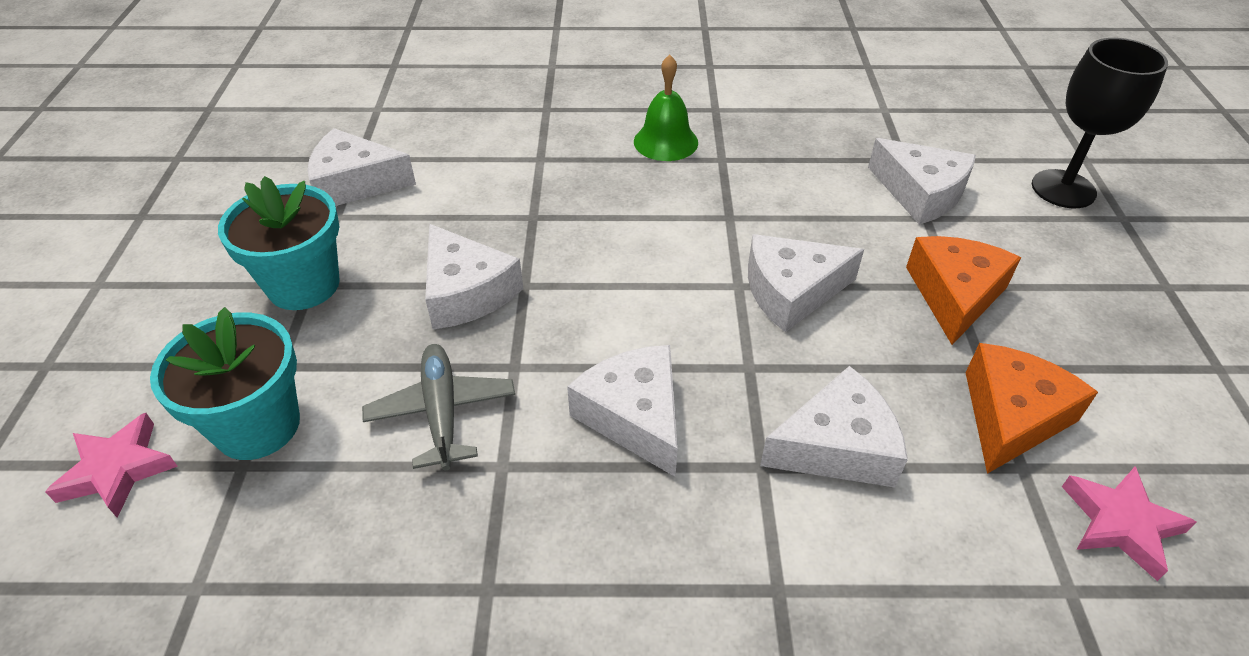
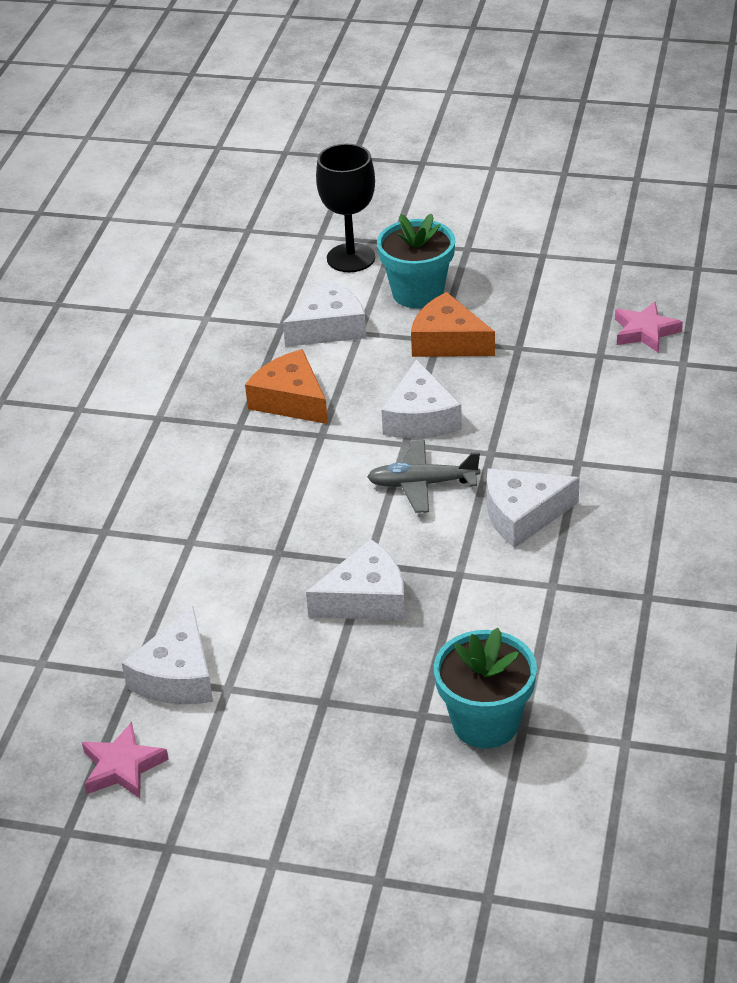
camera: 75 degrees left, 5 degrees down
pink star [45,413,178,518] -> pink star moved to [82,722,169,798]
turquoise flower pot [218,176,340,310] -> turquoise flower pot moved to [377,214,455,308]
grey plane [362,344,515,470] -> grey plane moved to [367,440,480,513]
green bell [634,55,698,161] -> none
white cheese [760,366,908,487] -> none
orange cheese [965,343,1098,474] -> orange cheese moved to [245,349,328,424]

